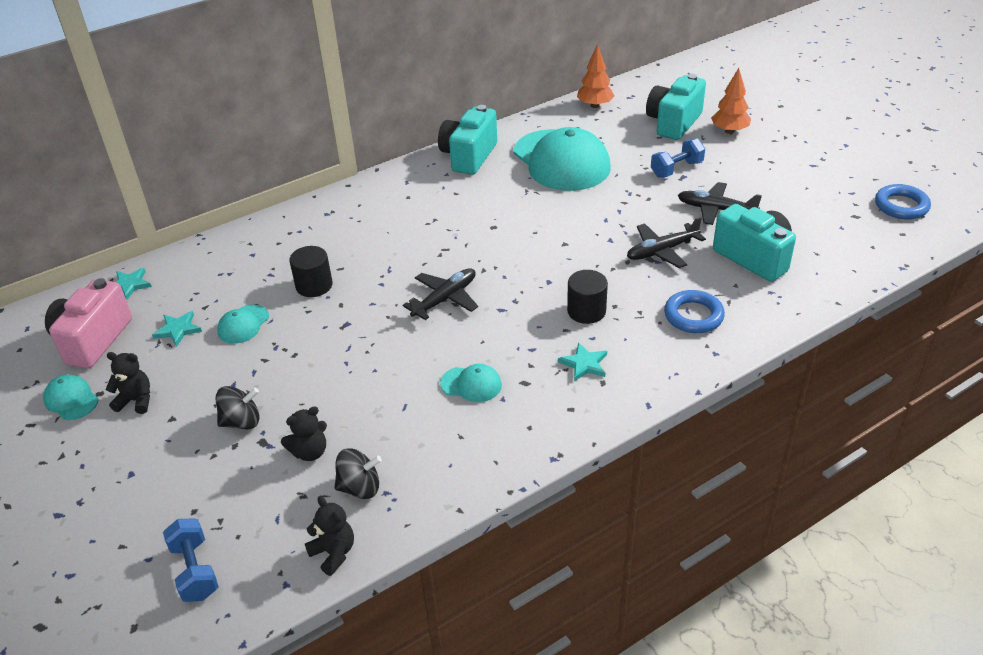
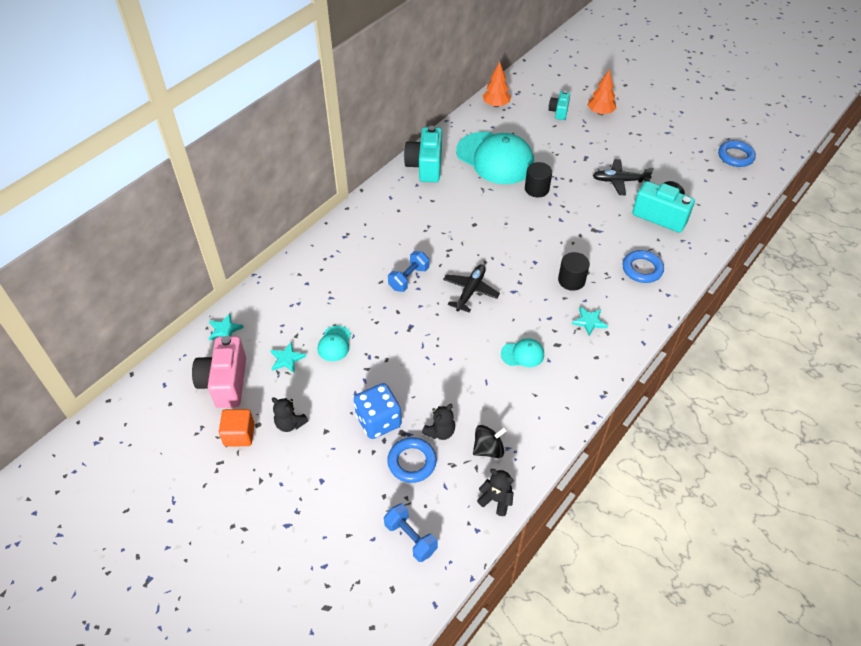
camera: 20 degrees left, 10 degrees up
turquoise cap [43,374,99,420] -> orange cube [219,409,255,447]
black teddy bear [105,352,150,414] -> black teddy bear turned 135 degrees counterclockwise [272,398,309,432]
black spinning top [216,386,259,429] -> blue dice [354,383,402,439]
black cylinder [289,246,333,297] -> black cylinder moved to [525,162,552,197]
black plane [627,217,706,268] -> none
turquoise camera [646,74,706,140] -> turquoise camera [549,91,570,120], size x0.56
blue dumbbell [651,138,705,178] -> blue dumbbell moved to [388,251,429,292]
none -> blue ring [387,437,437,483]

